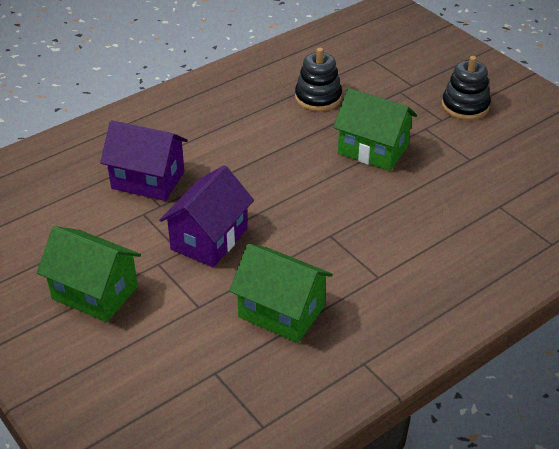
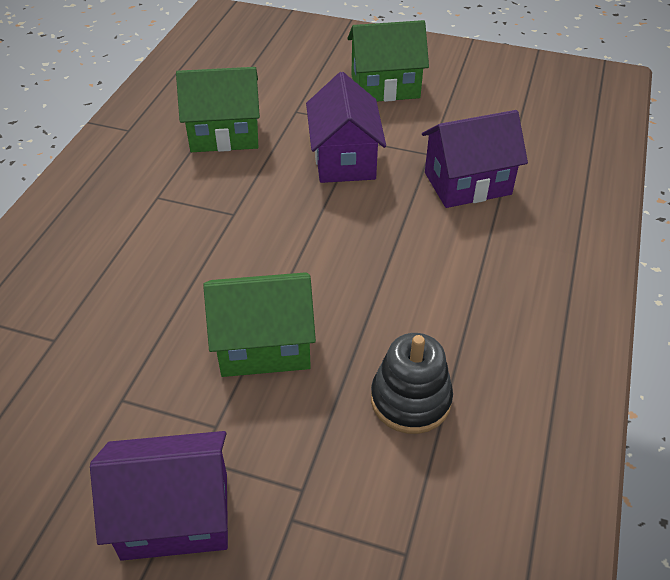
camera: 145 degrees right, 5 degrees up
black stacking toy [442,56,491,120] -> purple house [90,431,228,561]

